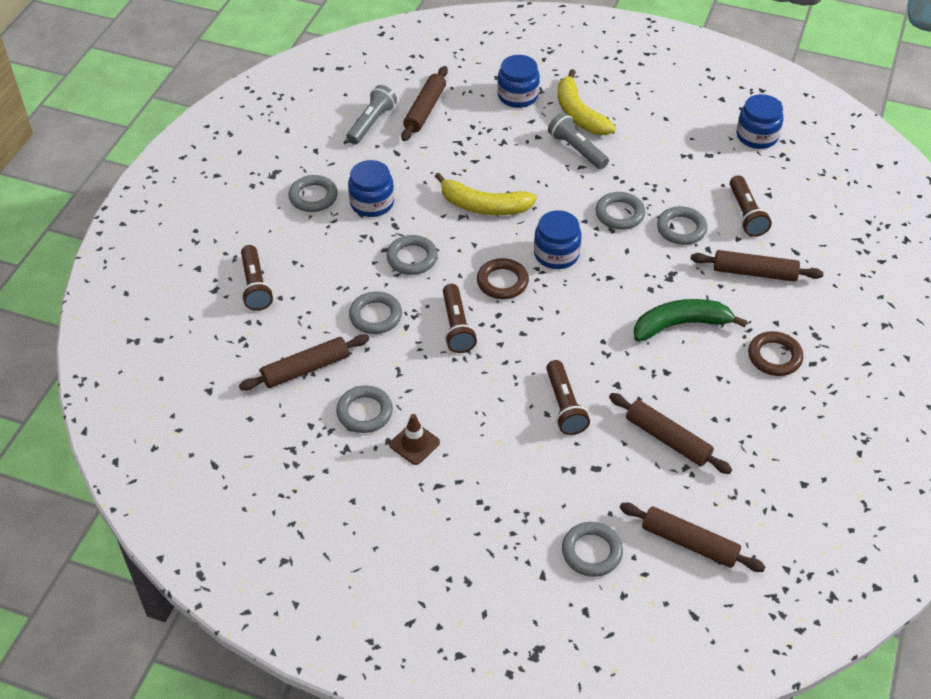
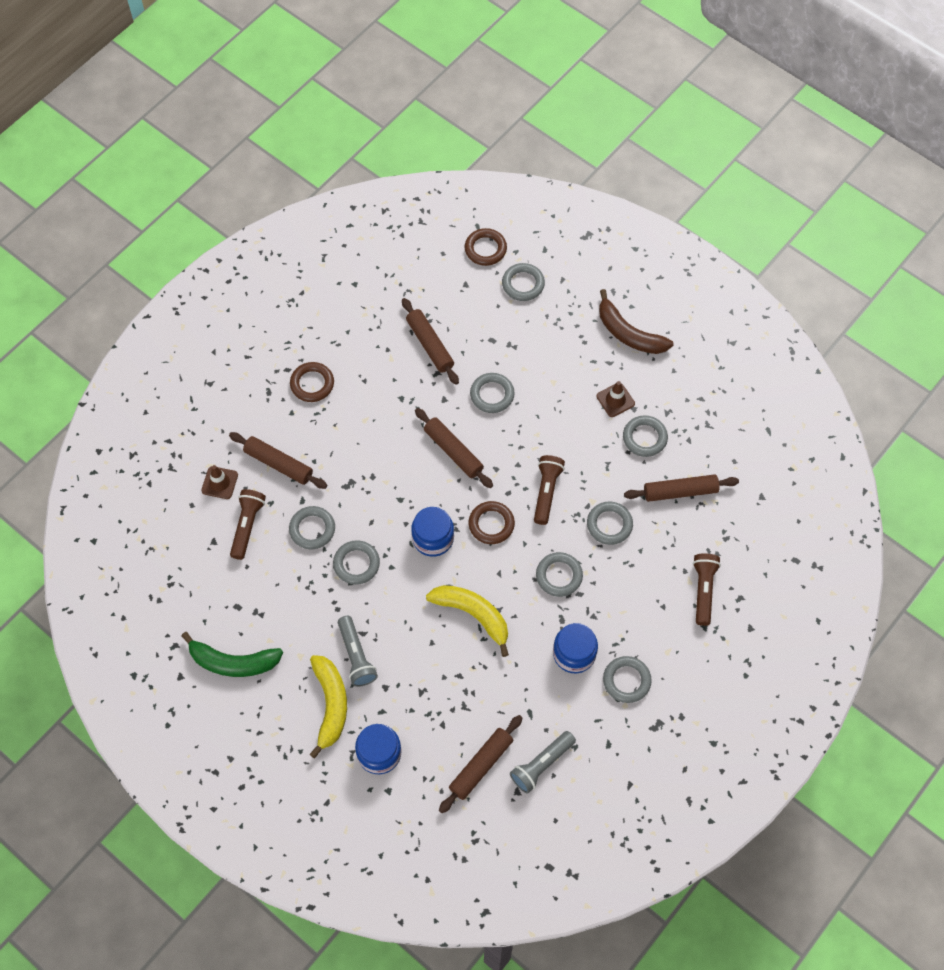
camera: 160 degrees left, 15 degrees up
brown flashlight [546,360,590,435] -> grey ring [470,373,515,413]
brown rolling pin [620,503,766,572] -> brown rolling pin moved to [415,408,493,488]
green banana [634,299,747,342] -> green banana moved to [182,632,283,677]
blue jar [737,94,783,149] -> none
none -> brown traffic cone [201,465,238,499]
none -> brown ring [465,228,507,266]
none -> brown banana [599,289,673,354]

